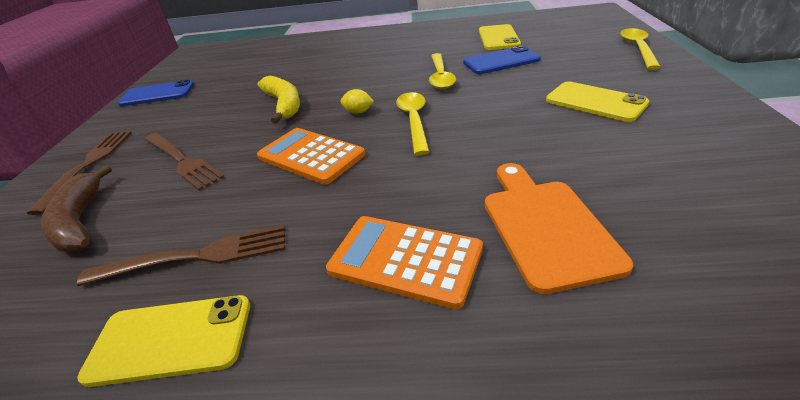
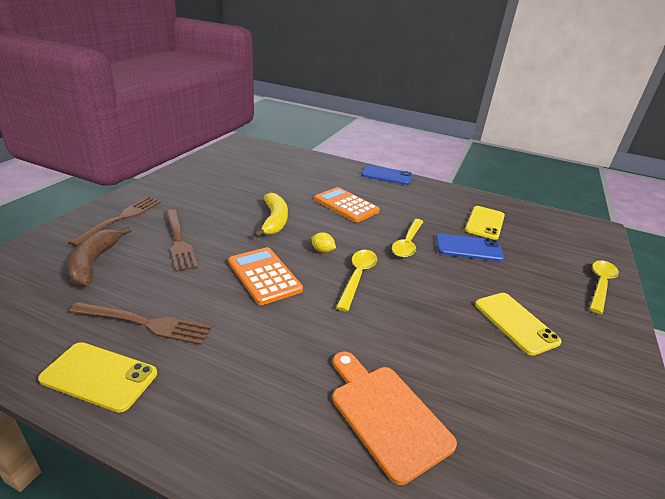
camera: 15 degrees right, 5 degrees down
blue phone [118,79,194,106] -> blue phone moved to [361,165,413,185]
orange calculator [326,216,483,309] -> orange calculator moved to [314,187,380,222]
orange cutting board [485,163,633,294] -> orange cutting board turned 45 degrees counterclockwise [333,351,457,485]

